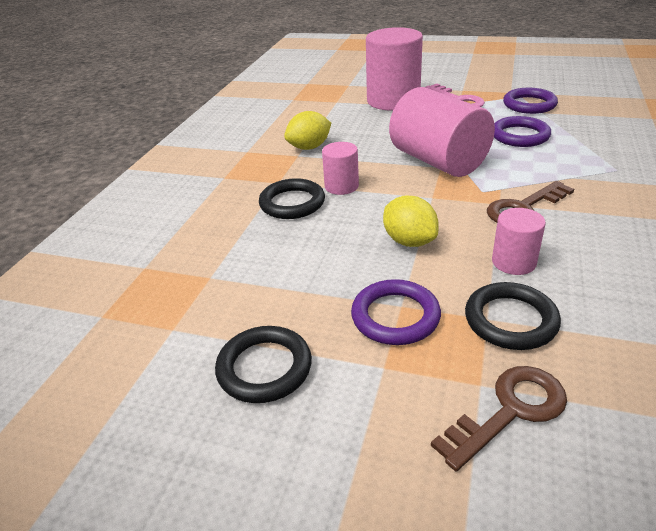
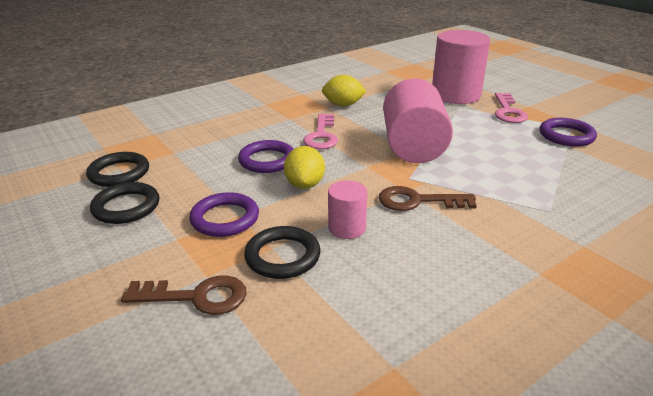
camera: 35 degrees right, 5 degrees down
black ring [259,178,325,219] -> black ring moved to [86,152,149,187]
pink cylinder [322,142,359,195] -> pink key [303,114,338,149]
purple ring [494,116,551,147] -> purple ring moved to [238,140,294,173]

